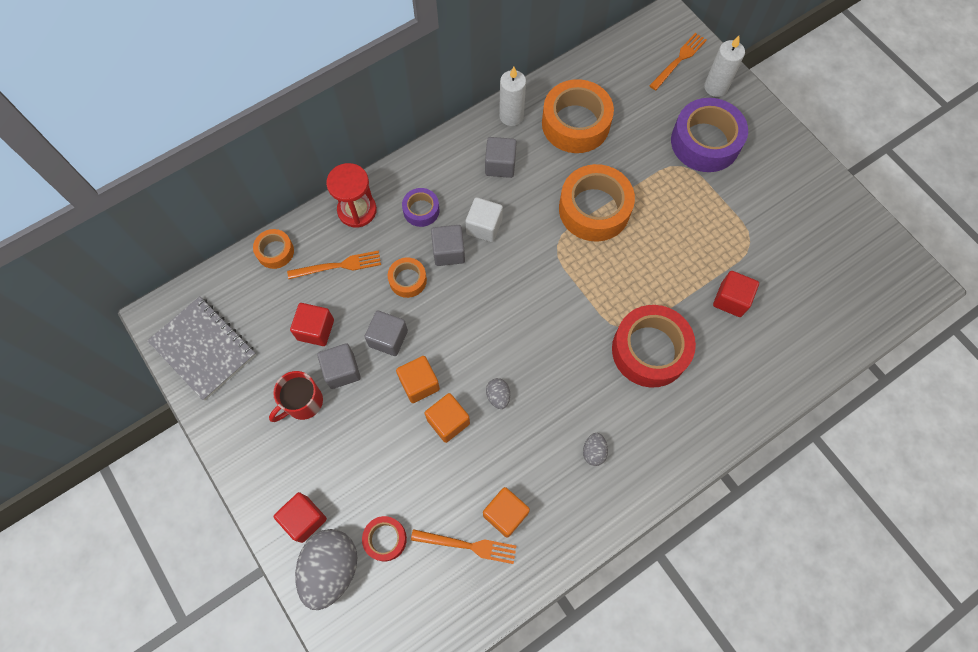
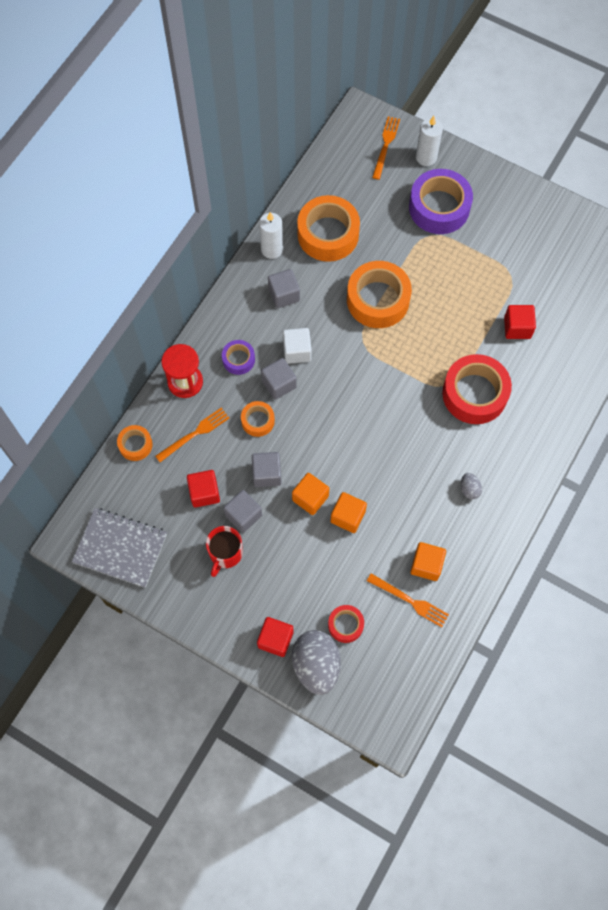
camera: 25 degrees left, 0 degrees up
orange fork [411,529,516,564] -> orange fork turned 45 degrees clockwise [367,573,449,627]
grey egg [486,378,510,409] -> none

